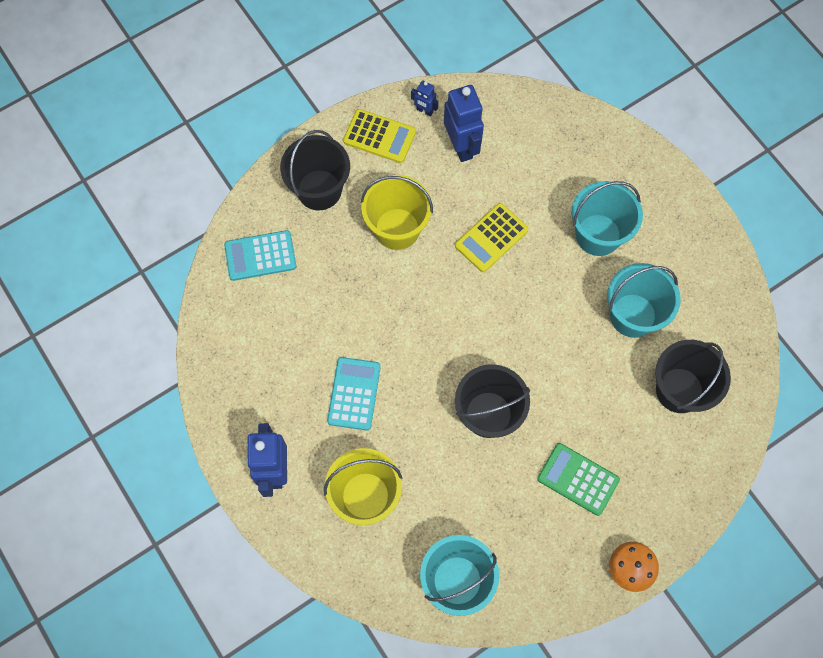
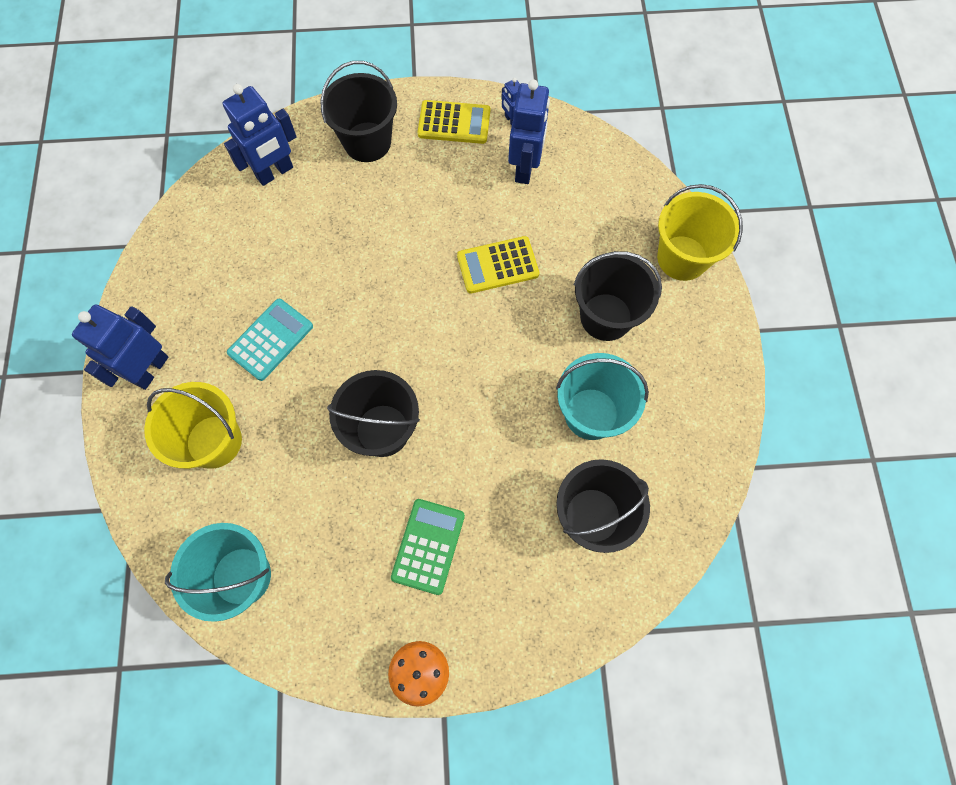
camera: 30 degrees right, 0 degrees up
turquoise calculator [224,230,296,281] -> blue robot [223,84,297,186]
yellow calculator [343,109,416,163] -> yellow calculator turned 45 degrees counterclockwise [418,100,490,144]
yellow bucket [361,175,433,250] -> yellow bucket moved to [657,184,743,281]
green calculator [537,443,620,516] -> green calculator turned 45 degrees clockwise [391,499,465,595]
turquoise bucket [572,181,643,256] -> black bucket [574,251,662,341]

